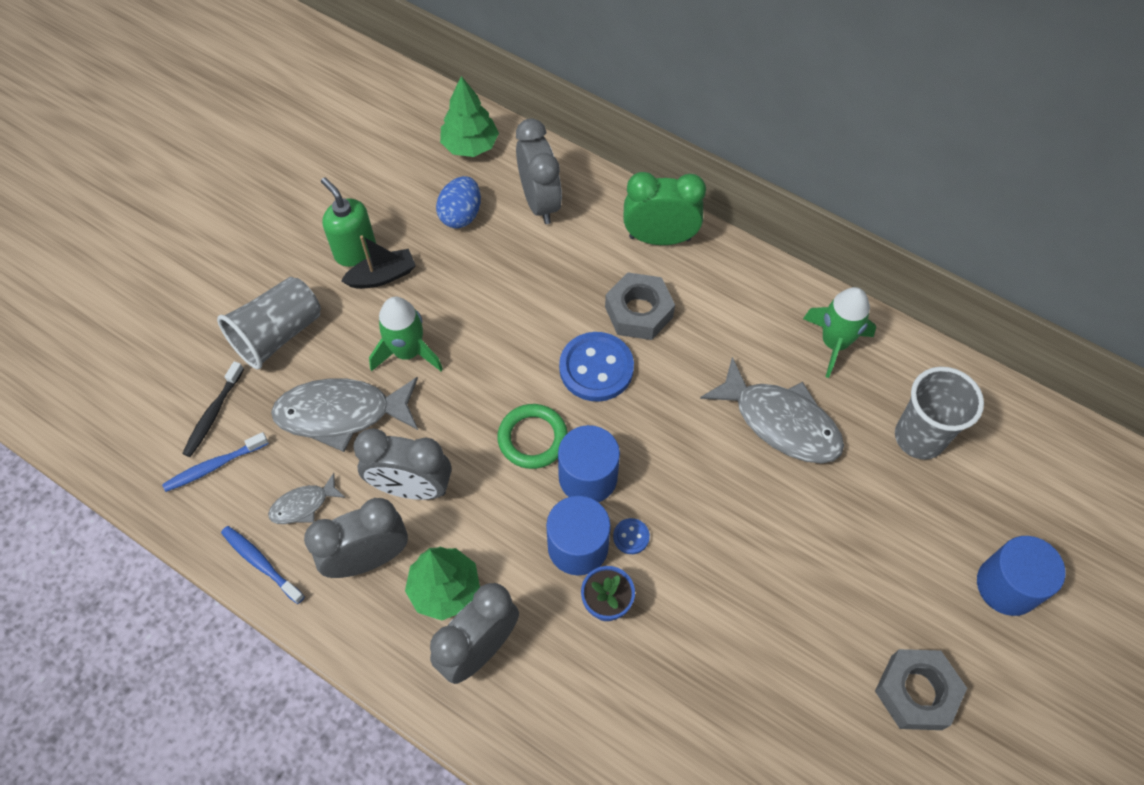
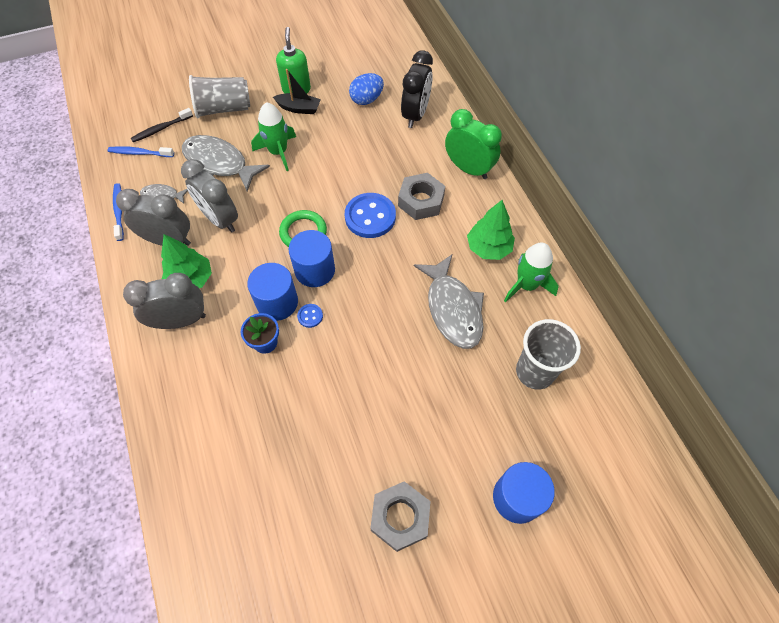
camera: 35 degrees right, 0 degrees up
green tree [440,76,499,157] -> green tree moved to [467,200,515,260]
grey clock [516,118,562,224] -> black clock [401,50,433,128]

